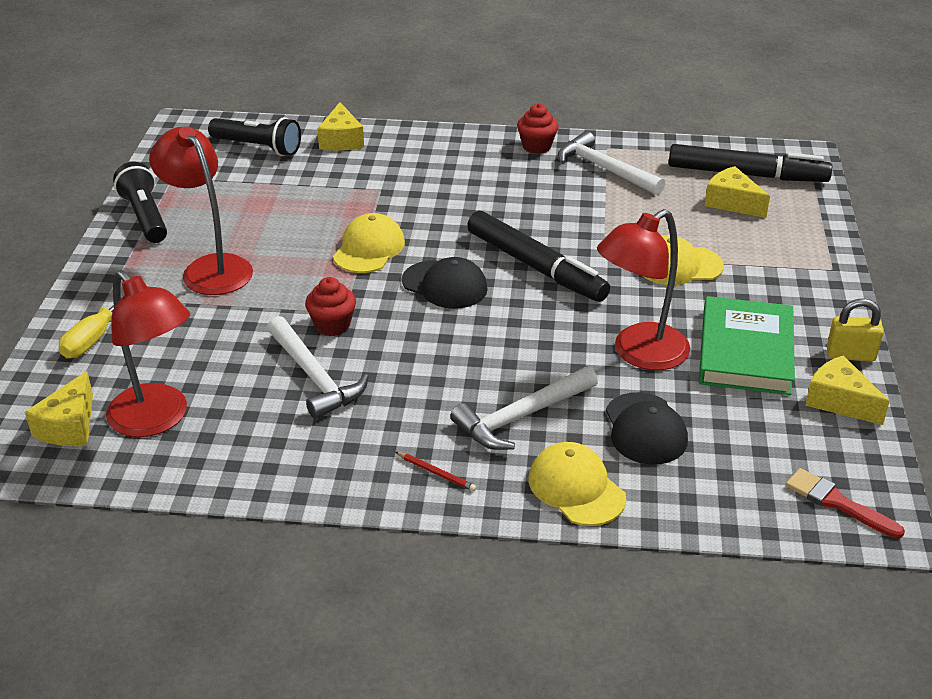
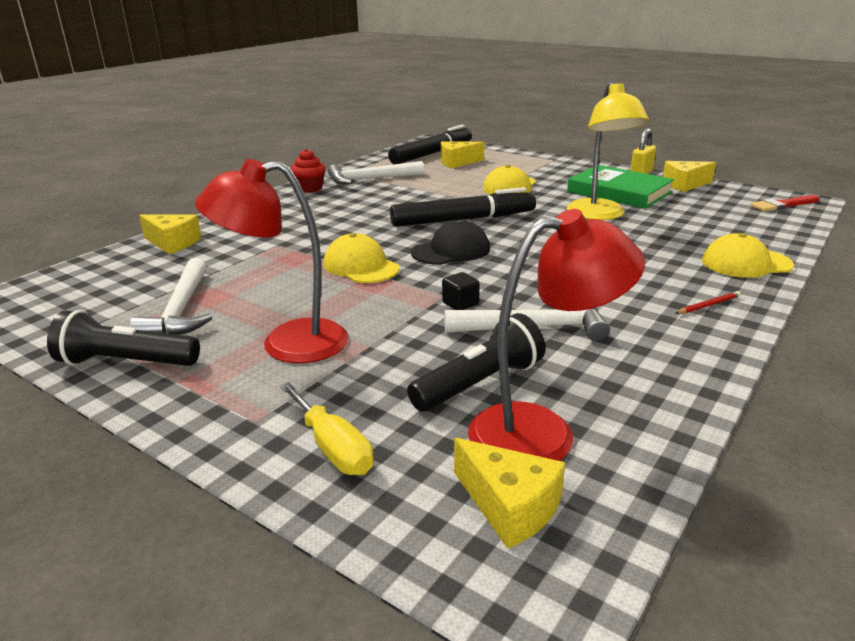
camera: 60 degrees left, 10 degrees down
black flashlight [208,117,301,156] -> black flashlight moved to [407,313,545,412]
red cupcake [305,277,356,336] -> black cube [442,272,479,310]
white hammer [450,366,598,450] -> white hammer moved to [129,258,212,335]
red lamp [597,209,690,370] -> yellow lamp [567,82,649,220]
black cap [606,392,688,465] -> none

